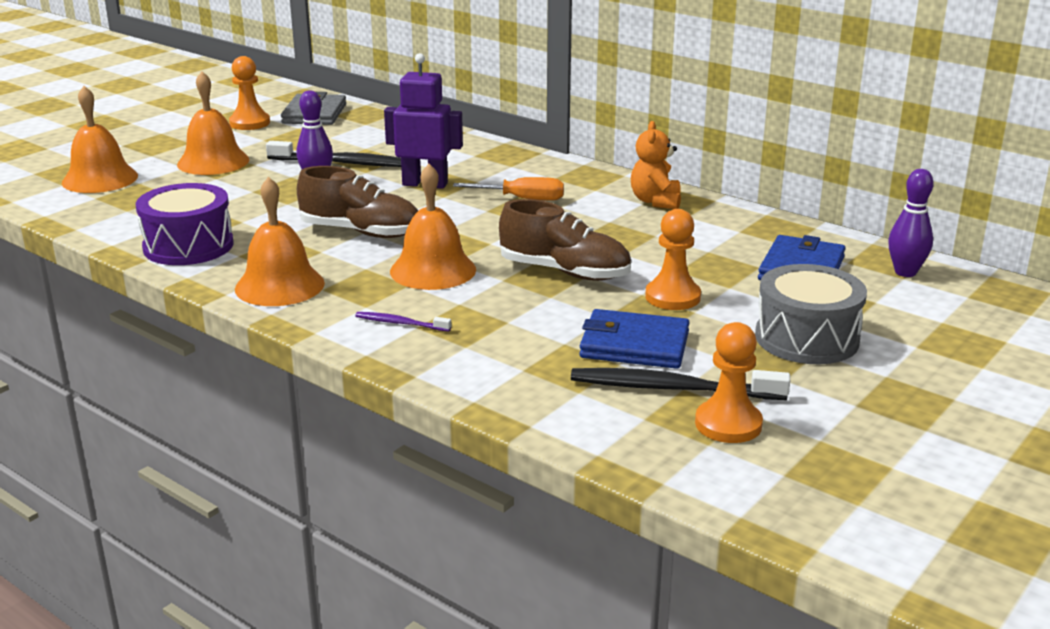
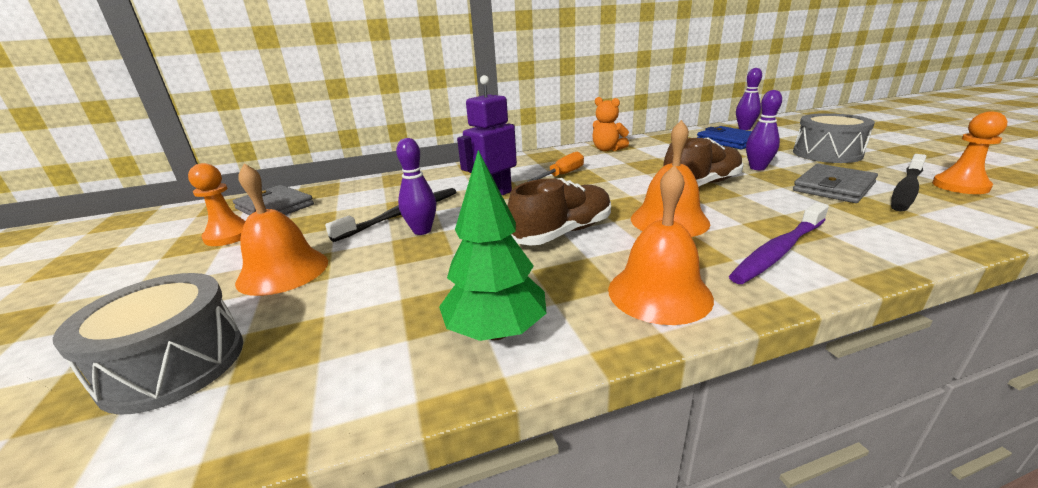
camera: 55 degrees left, 0 degrees up
orange bell [62,86,138,193] -> grey drum [53,273,243,415]
purple drum [136,183,234,265] -> green tree [439,150,547,341]
purple toothbrush [355,312,451,331] -> purple toothbrush [729,202,829,284], size x1.94
blue wallet [579,309,690,369] -> grey wallet [793,164,878,203]
orange pawn [645,209,701,310] -> purple bowling pin [746,90,782,170]

